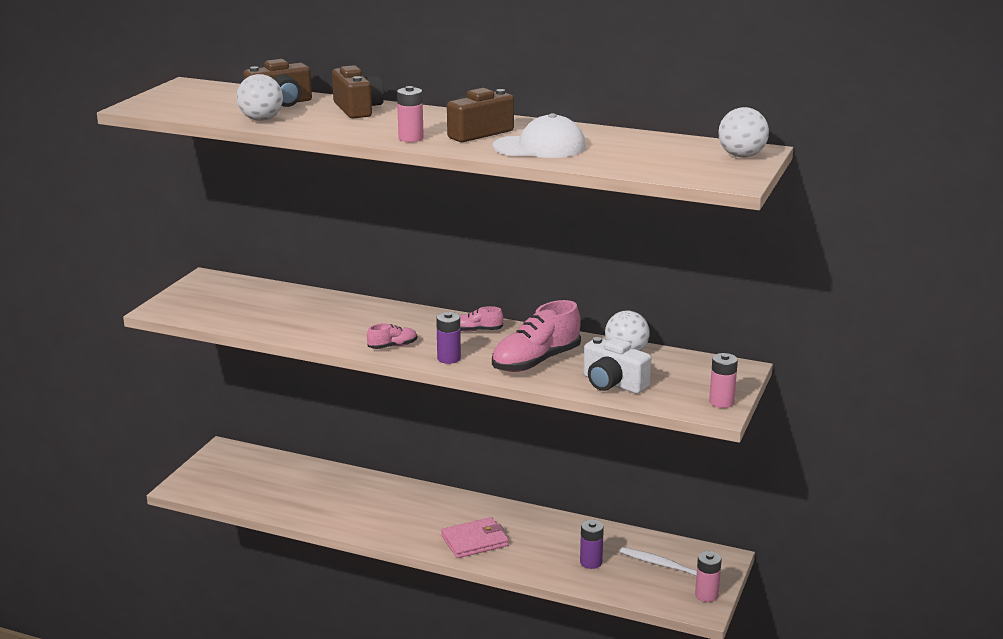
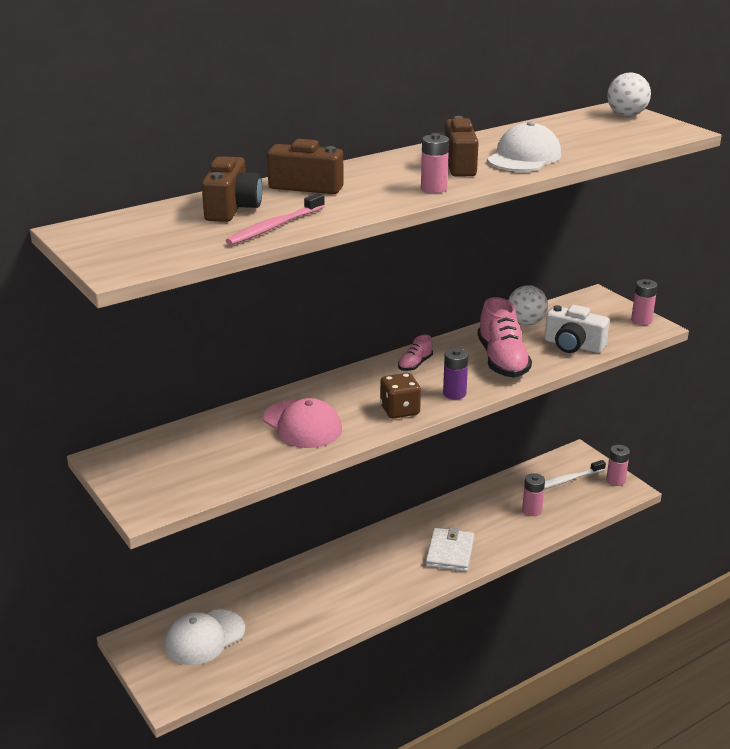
camera: 55 degrees left, 5 degrees up
white ball [236,74,283,121] -> pink toothbrush [226,193,325,245]
pink shoe [367,323,417,349] -> brown dice [380,373,421,419]
pink wallet [441,517,509,558] -> white wallet [426,527,474,572]
purple battery [580,520,604,569] -> pink battery [522,473,545,516]
white camera [583,337,651,394] -> white camera turned 45 degrees clockwise [544,305,609,353]
none -> white cap [164,609,245,665]
none -> pink cap [263,398,342,448]

